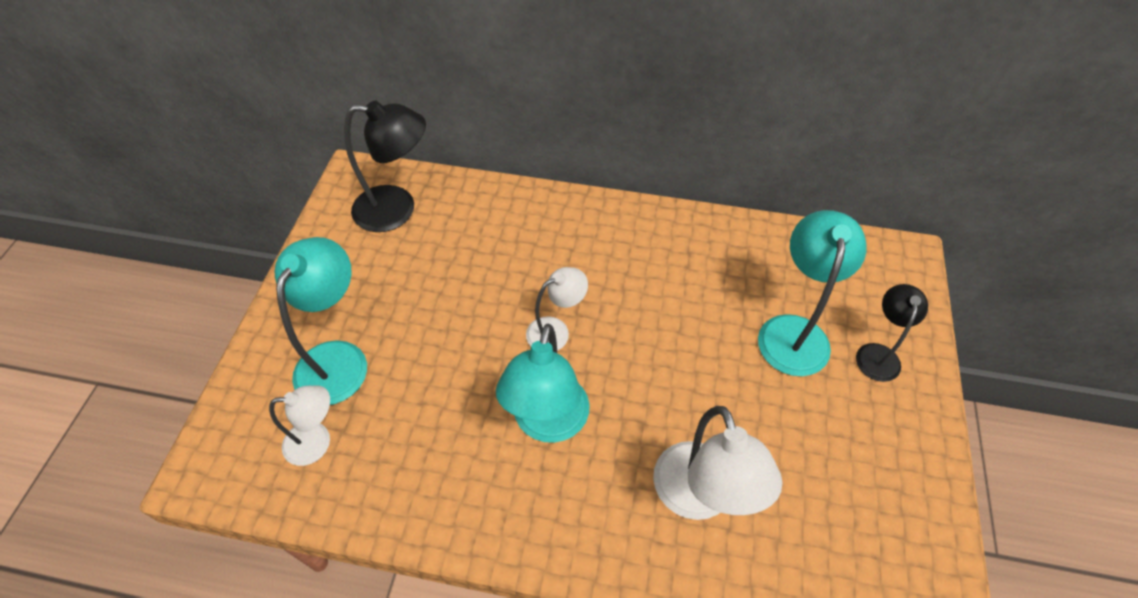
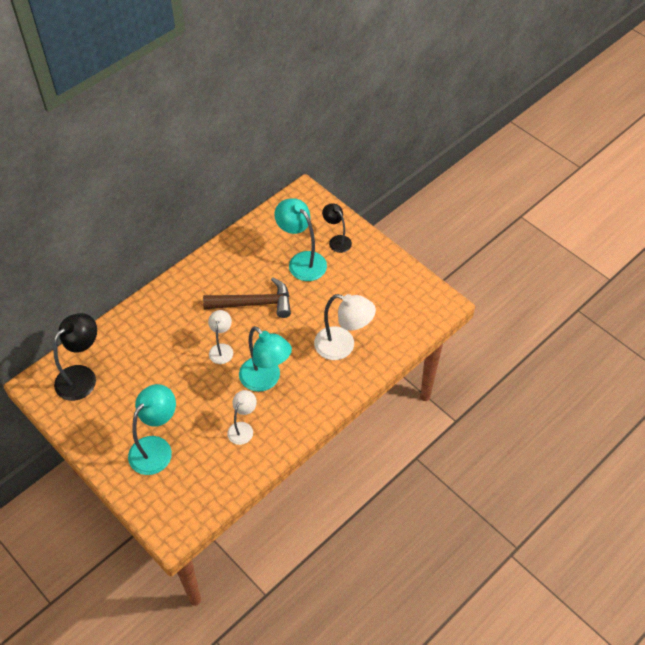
camera: 55 degrees left, 0 degrees up
white lamp [269,386,330,466] -> white lamp moved to [227,390,257,445]
turquoise lamp [275,237,367,405] -> turquoise lamp turned 75 degrees clockwise [128,384,176,475]
none -> brown hammer [203,277,291,318]

